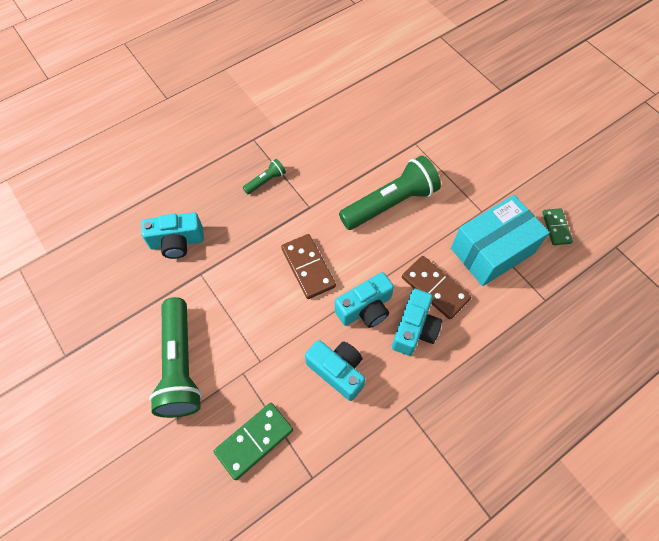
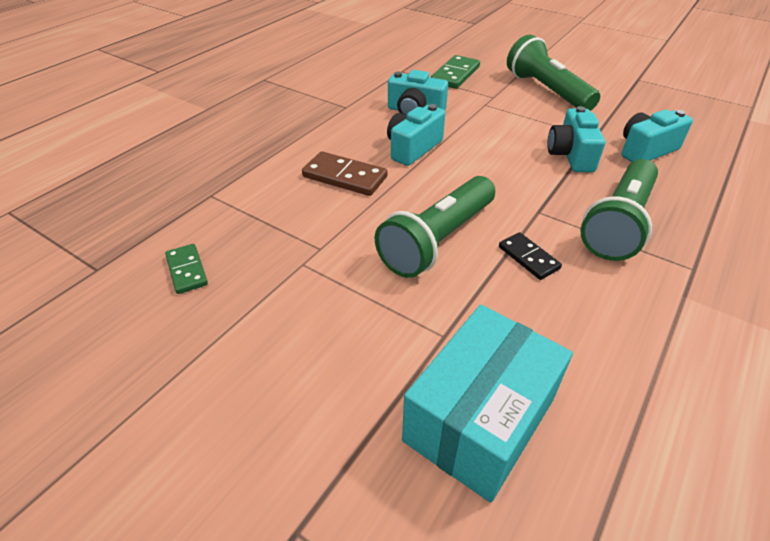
camera: 160 degrees right, 20 degrees down
green flashlight [243,159,286,194] -> green flashlight [581,159,658,261], size x2.20
brown domino [281,234,336,299] -> none
turquoise camera [392,289,442,356] -> turquoise camera moved to [547,106,605,172]
turquoise box [451,195,550,286] -> turquoise box moved to [402,305,573,503]
none -> black domino [499,232,562,280]

